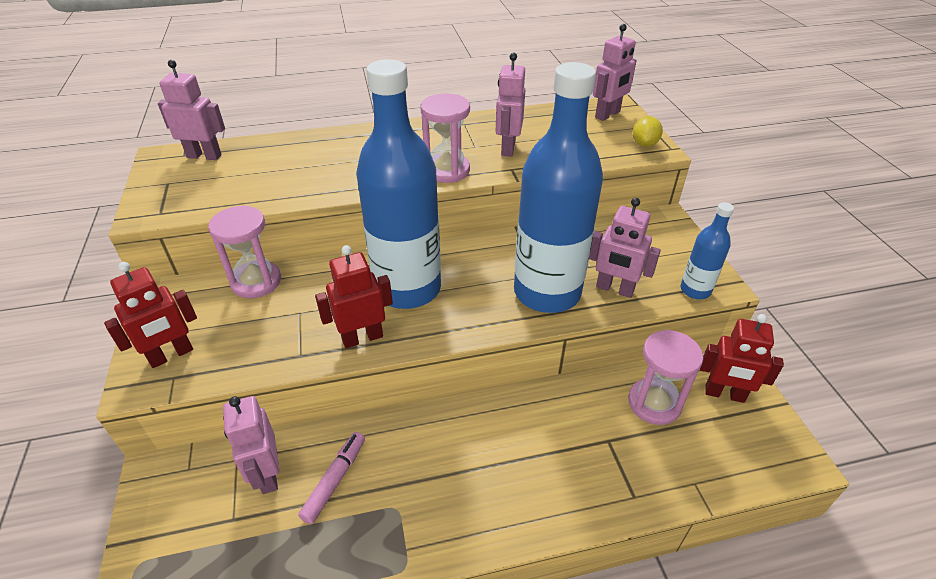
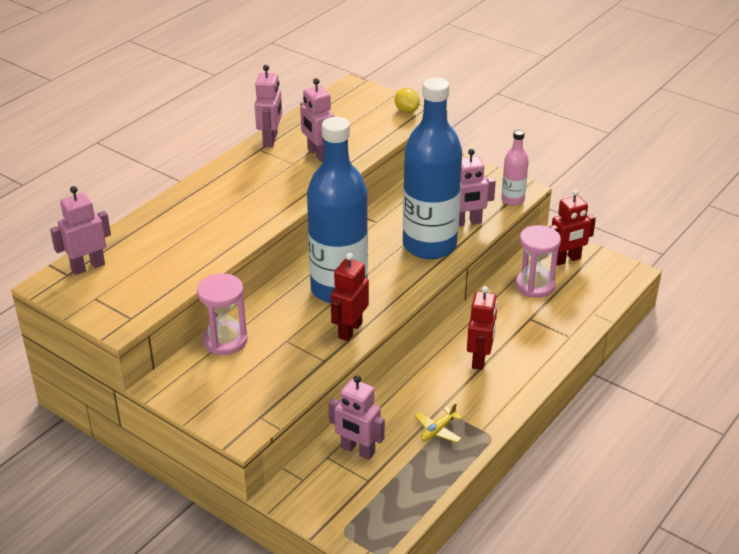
camera: 40 degrees left, 5 degrees down
red robot [104,262,197,368] -> red robot moved to [467,286,497,370]
pink marker [298,432,365,524] -> none
pink hourglass [421,94,470,183] -> none
pink robot [593,24,637,121] -> pink robot moved to [255,65,282,147]
blue bottle [680,202,734,299] -> pink bottle [501,130,529,206]
none -> yellow plane [414,402,463,443]

